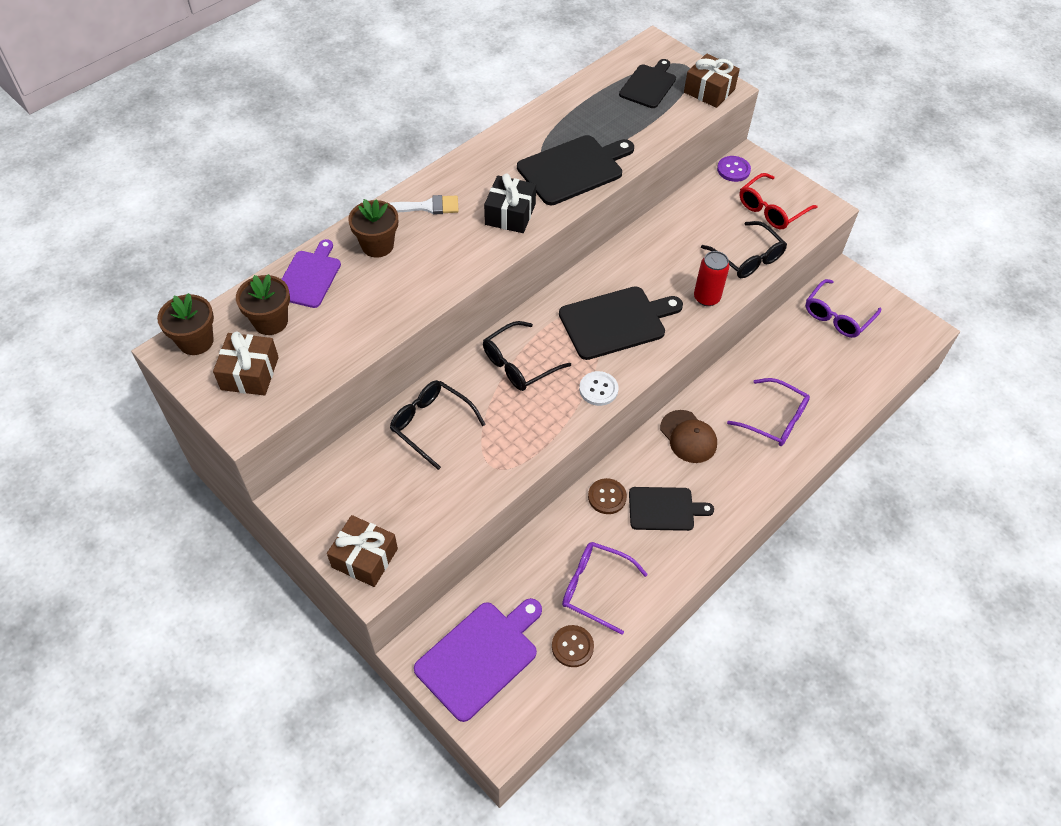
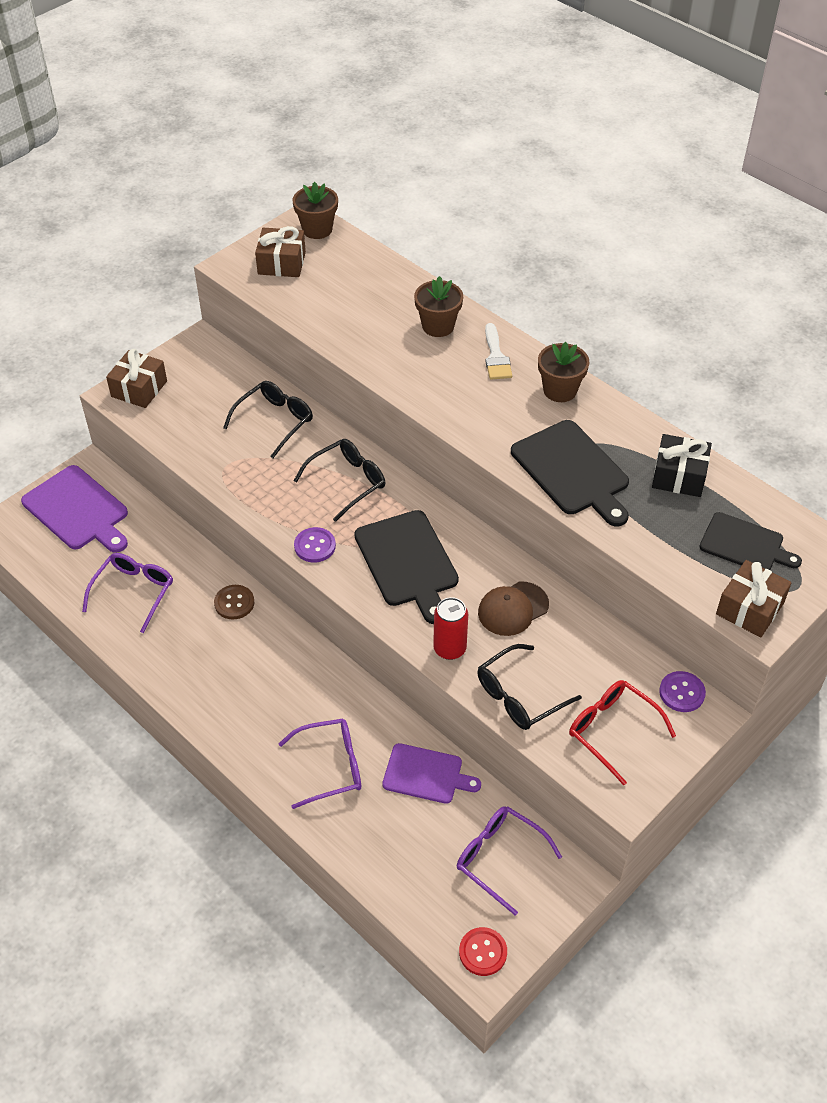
camera: 90 degrees right, 5 degrees down
brown flower pot [236,274,290,335] -> brown flower pot moved to [538,342,589,402]
purple cutting board [282,239,341,308] -> purple cutting board moved to [382,743,481,804]
black glasses [483,321,571,391] -> black glasses turned 90 degrees clockwise [294,439,385,522]
black gift [484,173,536,233] -> black gift moved to [652,434,712,497]
brown button [552,625,594,667] -> none
white button [579,371,618,406] -> purple button [294,527,336,562]
black cutting board [629,487,714,531] -> none
brown cap [660,410,717,463] -> brown cap moved to [478,582,549,636]
purple glasses [727,378,810,446] -> purple glasses turned 135 degrees counterclockwise [278,719,361,809]
none -> red button [459,927,507,976]

